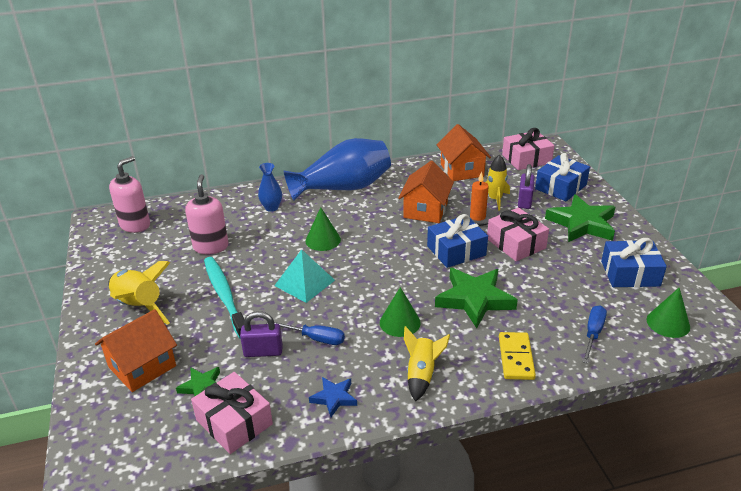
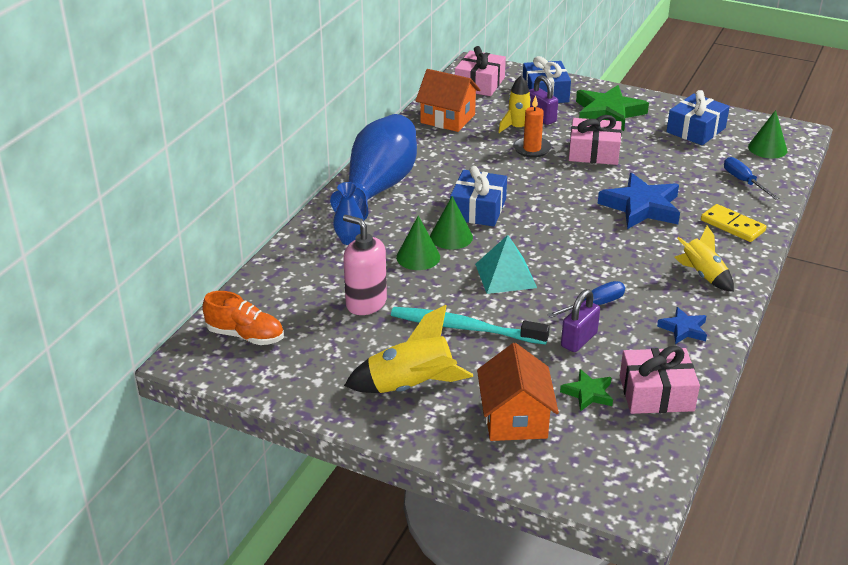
camera: 50 degrees left, 0 degrees up
pink soap dispenser [109,156,150,233] -> orange shoe [202,291,284,345]
green cone [380,287,421,337] -> green cone moved to [396,216,440,270]
orange house [398,161,454,223] -> none
blue gift [427,214,488,268] -> blue gift moved to [450,166,507,227]
green star [435,268,518,328] -> blue star [598,173,680,229]

